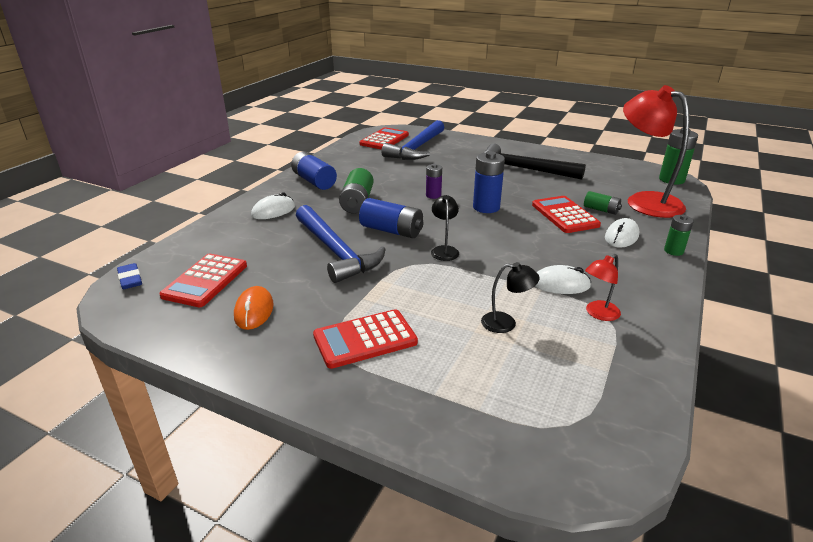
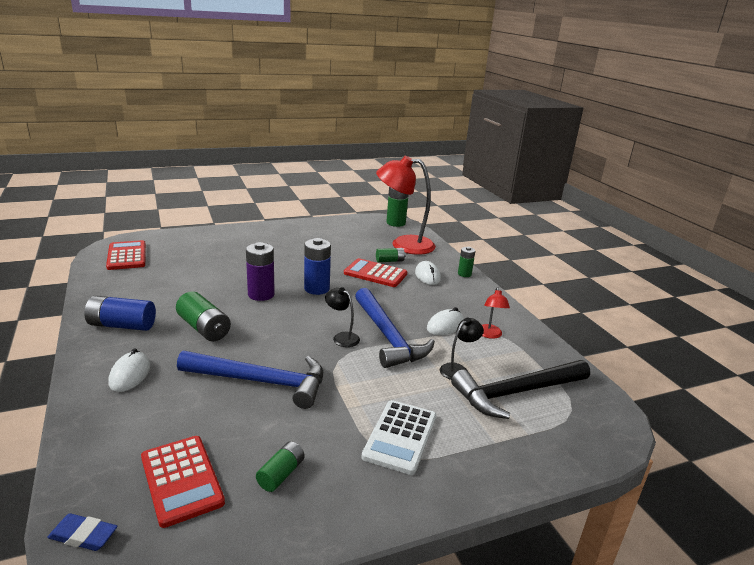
camera: 50 degrees left, 5 degrees down
orange mouse [234,286,274,330] -> green battery [256,441,305,492]
red calculator [313,309,418,369] -> white calculator [361,400,437,475]
blue battery [359,198,424,238] -> none
blue hammer [381,120,445,160] -> blue hammer moved to [355,288,435,368]
purple battery [426,164,442,199] -> purple battery [246,242,275,301], size x1.67
black hammer [484,143,586,180] -> black hammer moved to [451,360,590,419]

